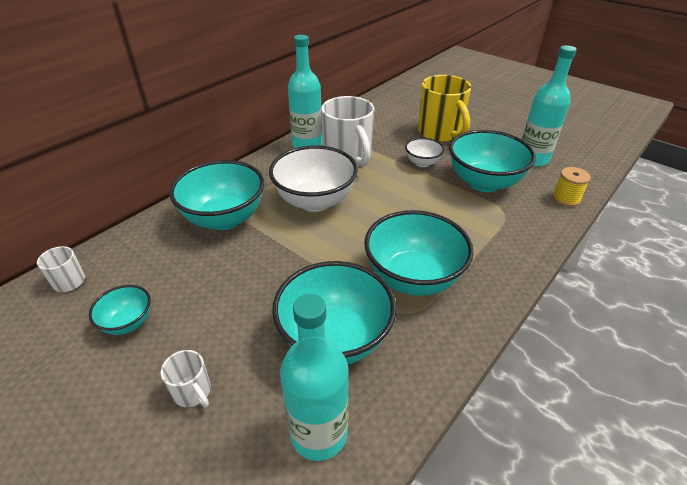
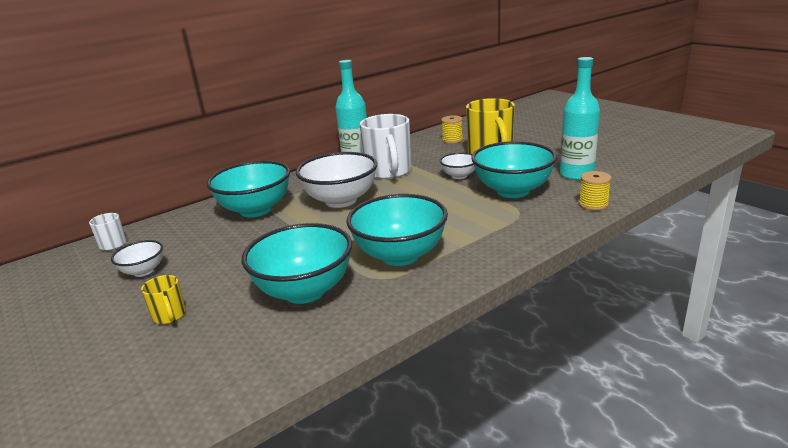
camera: 15 degrees right, 15 degrees down
turquoise bowl [89,285,151,335] -> white bowl [111,240,163,277]
white mug [160,350,211,407] -> yellow mug [141,275,186,324]
turquoise bottle [280,294,349,461] -> none
none -> yellow spool [441,116,463,144]

